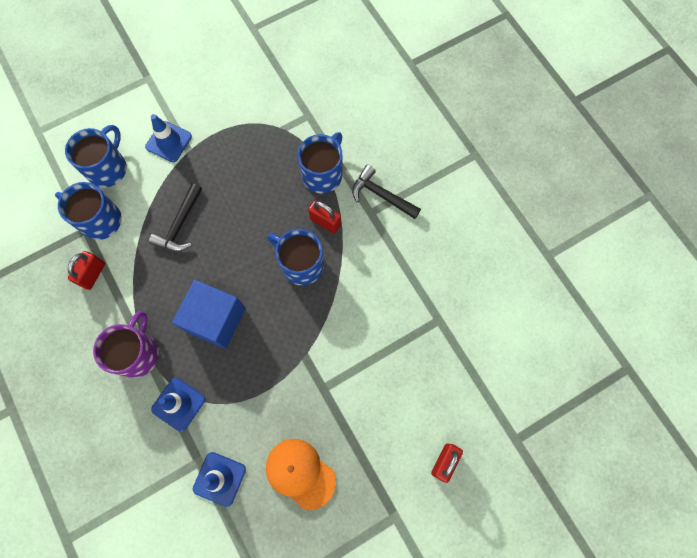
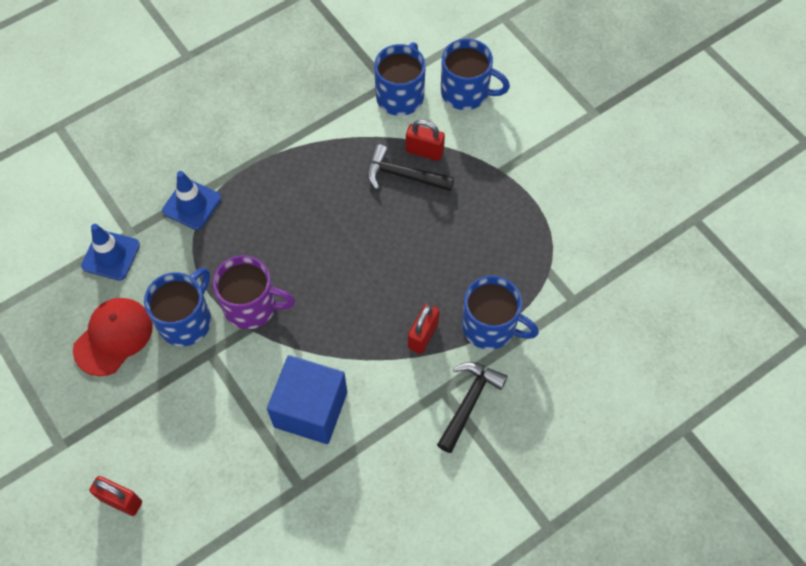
camera: 85 degrees right, 10 degrees down
red padlock [68,251,105,290] -> red padlock moved to [406,119,445,161]
purple mug [93,311,159,378] -> purple mug moved to [213,255,295,329]
blue traffic cone [145,114,192,162] -> none
blue cube [172,280,246,349] -> blue cube moved to [267,355,347,444]
orange cap [266,439,336,510] -> red cap [73,298,153,376]
blue mug [267,229,324,285] -> blue mug moved to [144,268,211,346]

